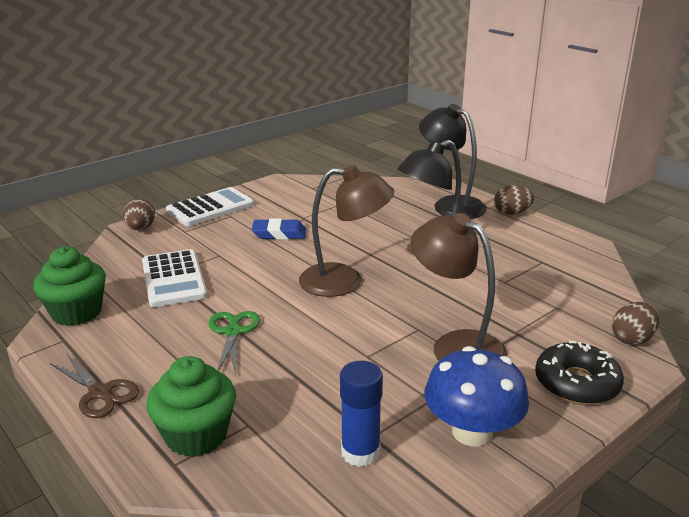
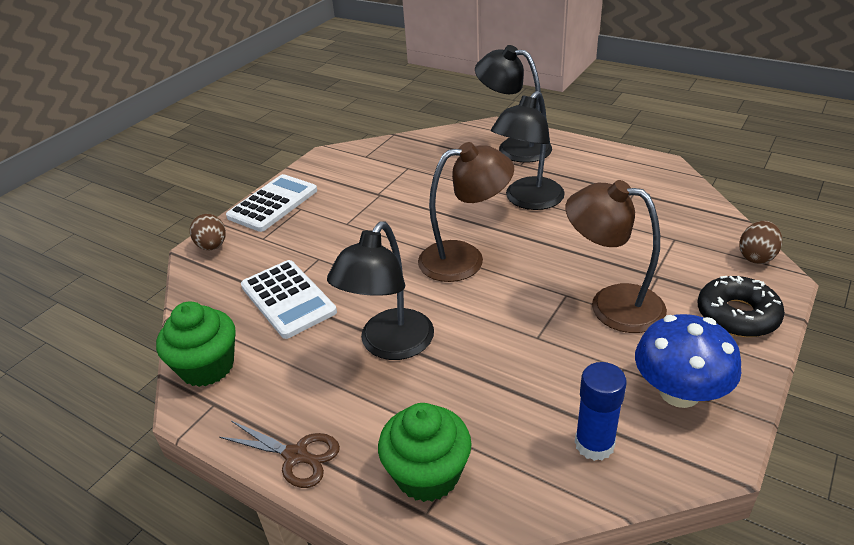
camera: 15 degrees left, 10 degrees up
green scissors [209,311,260,375] -> black lamp [327,221,434,360]
blue eraser [252,218,306,240] -> none
brown egg [494,185,534,215] -> none

